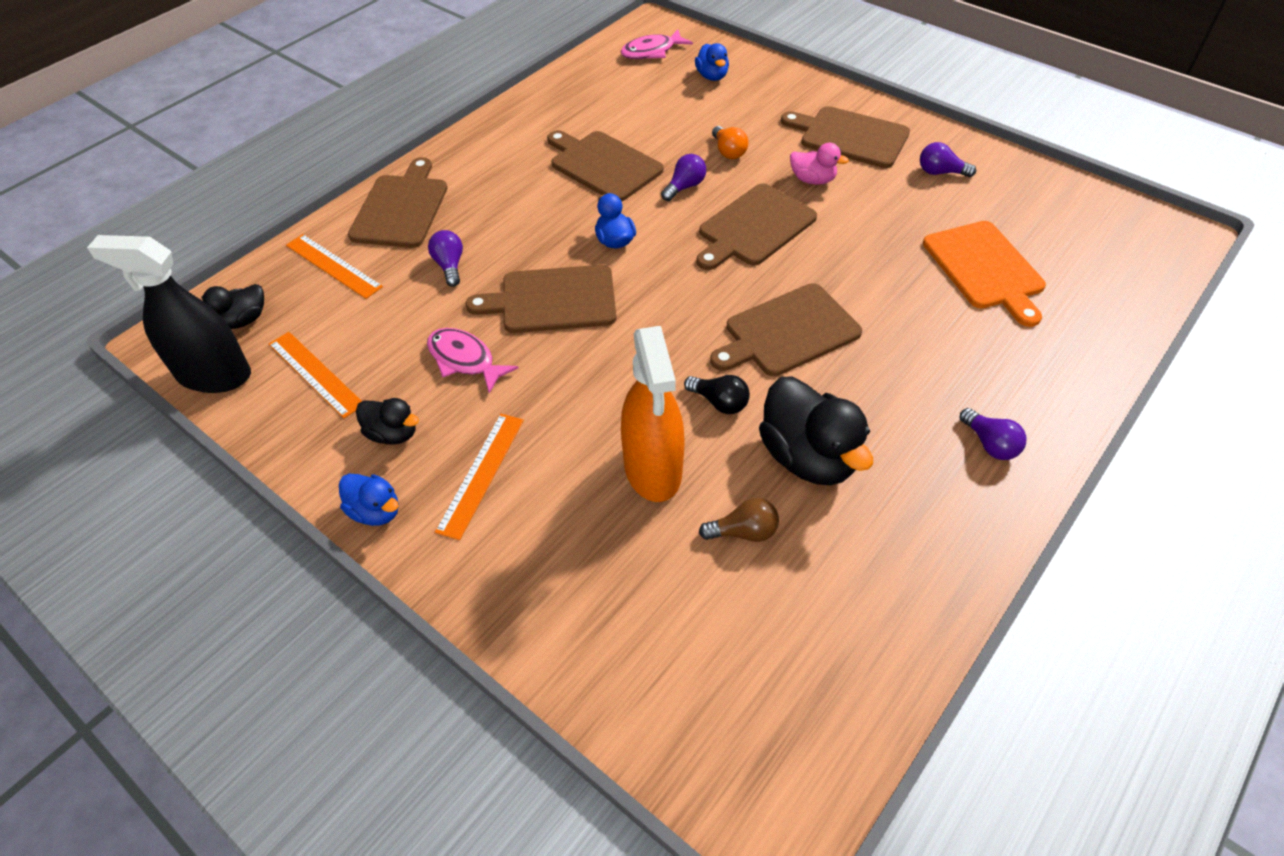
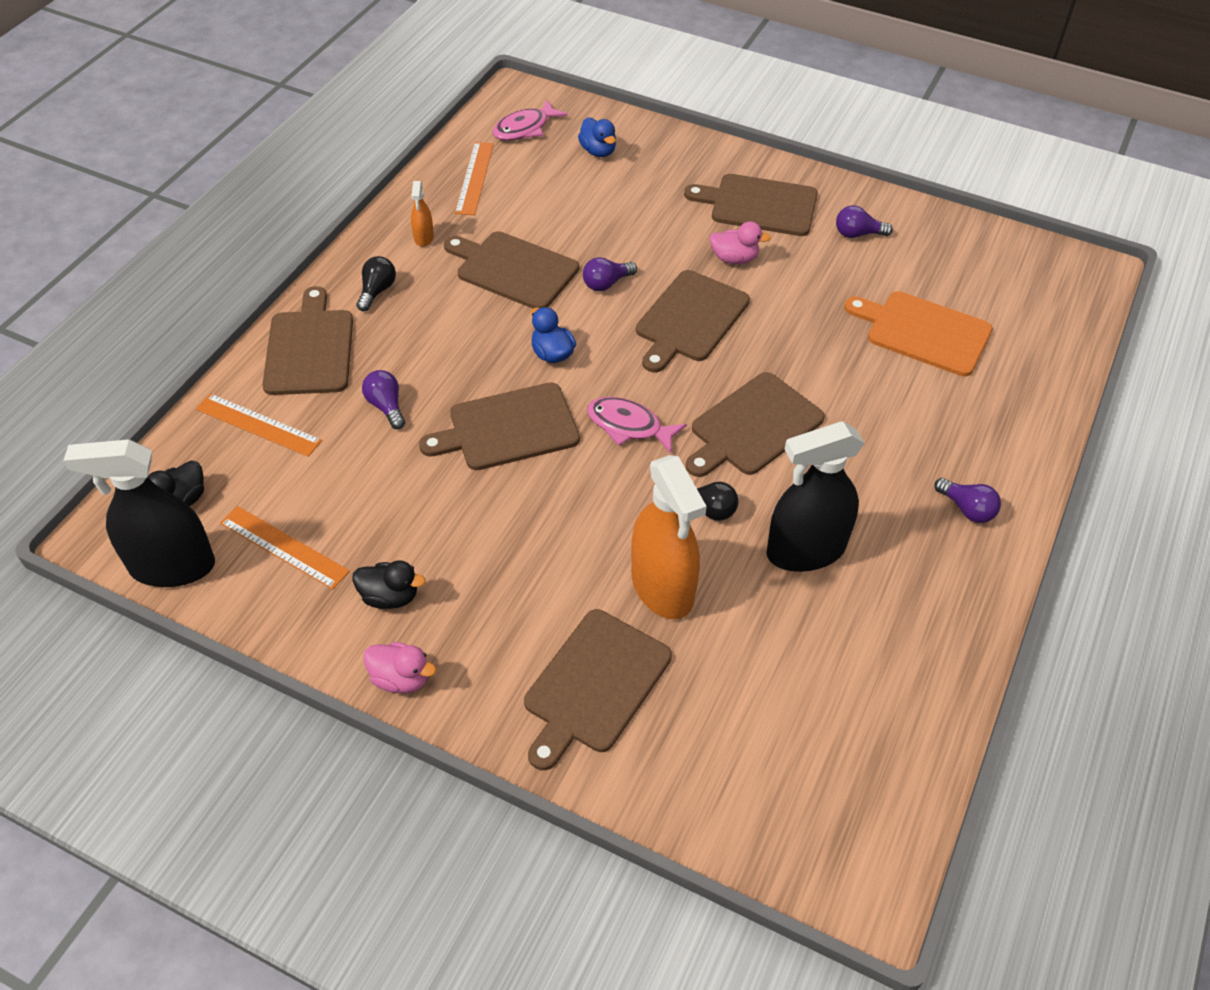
camera: 15 degrees left, 0 degrees up
blue duck [339,474,399,526] -> pink duck [363,642,436,693]
pink fish [427,328,519,394] -> pink fish moved to [587,397,687,454]
orange ruler [435,414,524,540] -> orange ruler moved to [455,142,494,215]
purple light bulb [661,154,706,201] -> purple light bulb turned 150 degrees counterclockwise [583,257,637,291]
brown light bulb [699,498,779,542] -> none
orange light bulb [712,126,748,159] -> none
black duck [759,377,873,485] -> black spray bottle [767,421,865,572]
orange cutting board [923,221,1046,327] -> orange cutting board turned 150 degrees clockwise [844,291,993,376]
none -> black light bulb [356,256,396,311]
none -> orange spray bottle [411,181,434,247]
none -> brown cutting board [524,609,672,770]

